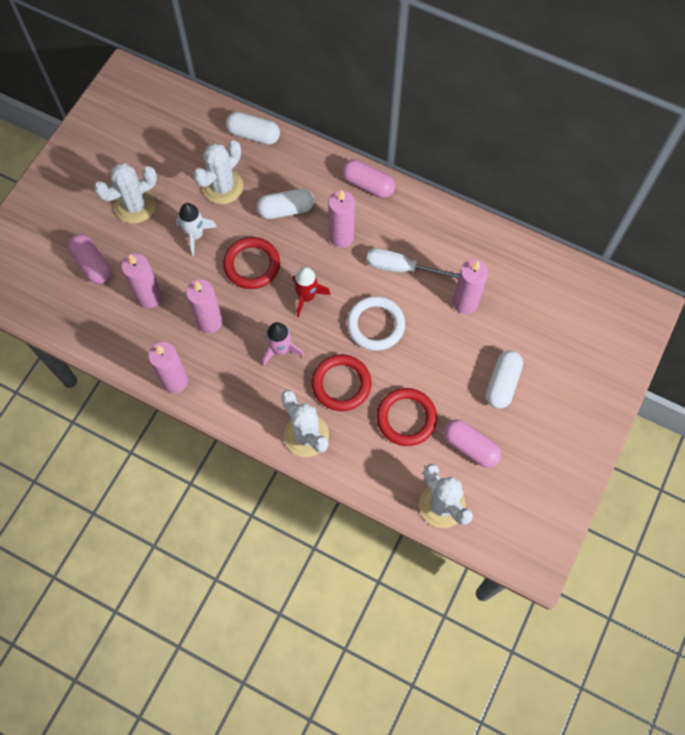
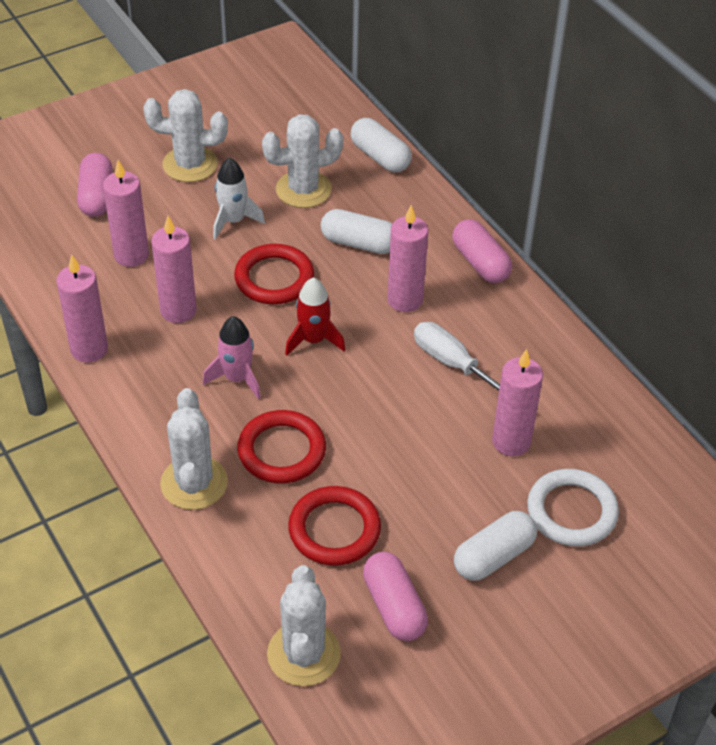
camera: 30 degrees right, 20 degrees down
white ring [347,296,405,351] -> white ring moved to [527,469,619,547]

